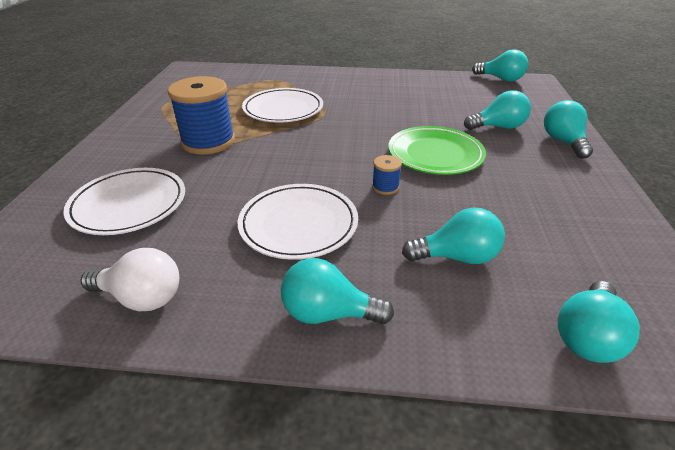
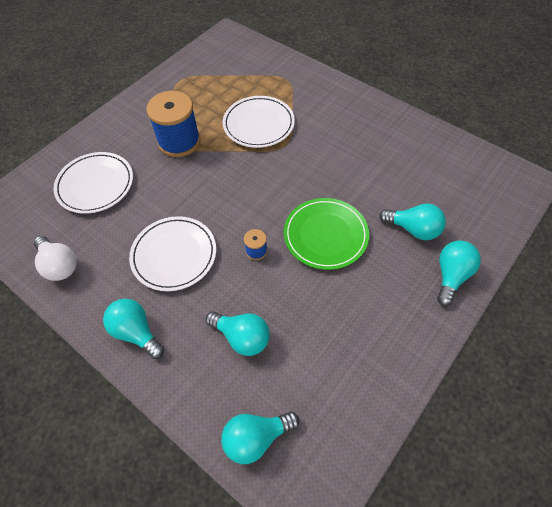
camera: 35 degrees right, 20 degrees up
turquoise light bulb [472,49,528,82] -> none

